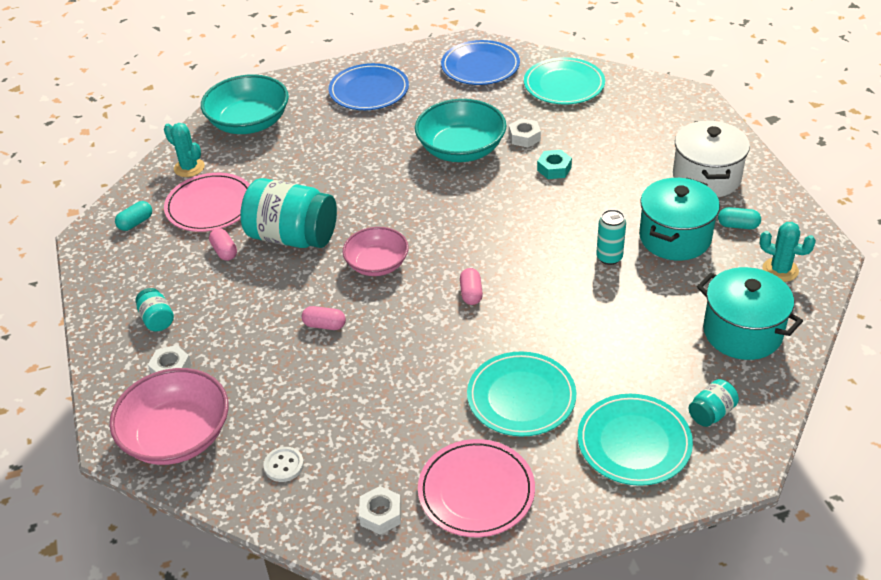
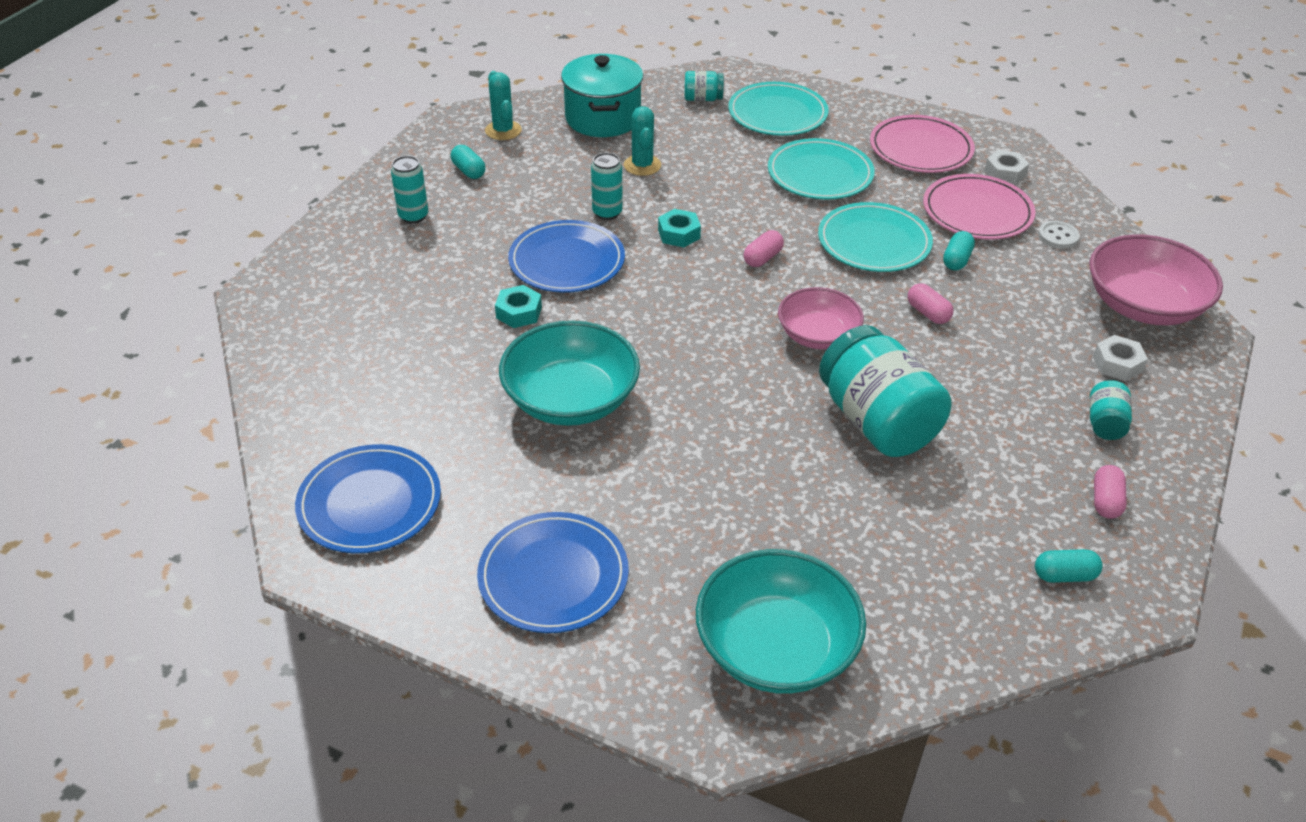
camera: 140 degrees left, 0 degrees up
turquoise cactus [164,123,205,177] -> turquoise cactus moved to [624,106,661,176]
pink plate [164,173,250,232] -> pink plate moved to [923,174,1036,239]
pink capsule [209,228,237,261] -> pink capsule moved to [1094,465,1127,519]
white nut [509,118,541,147] -> none
turquoise plate [524,57,605,105] -> turquoise plate moved to [818,202,933,272]
turquoise pot [639,178,720,261] -> none
white pot [673,121,750,197] -> turquoise can [391,156,428,224]
none -> blue plate [508,220,625,293]
none -> turquoise nut [658,209,701,247]
none -> turquoise capsule [943,231,975,271]

